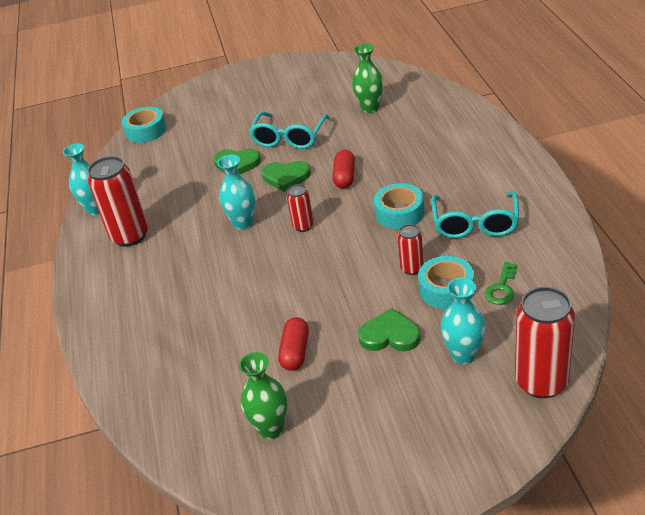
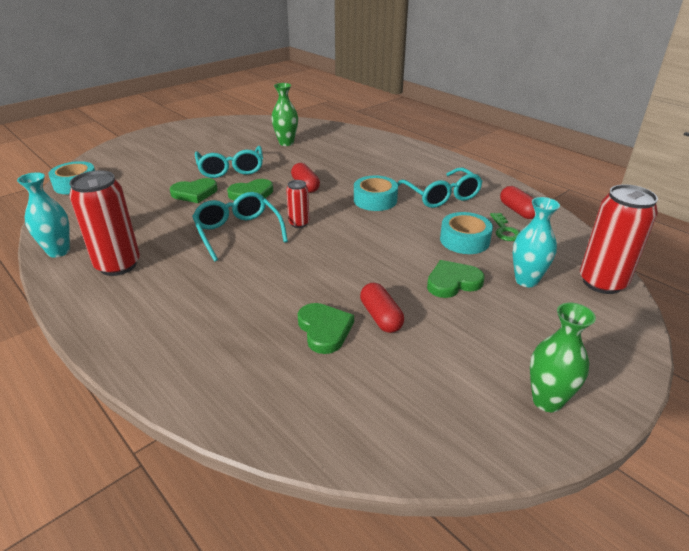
camera: 35 degrees left, 5 degrees down
turquoise vase [217,155,255,230] -> turquoise glasses [192,192,288,262]
green vase [239,352,287,439] -> green vase moved to [530,303,596,412]
red can [397,224,424,275] -> none
none -> green heart [297,303,354,354]
none -> red capsule [500,186,535,219]

